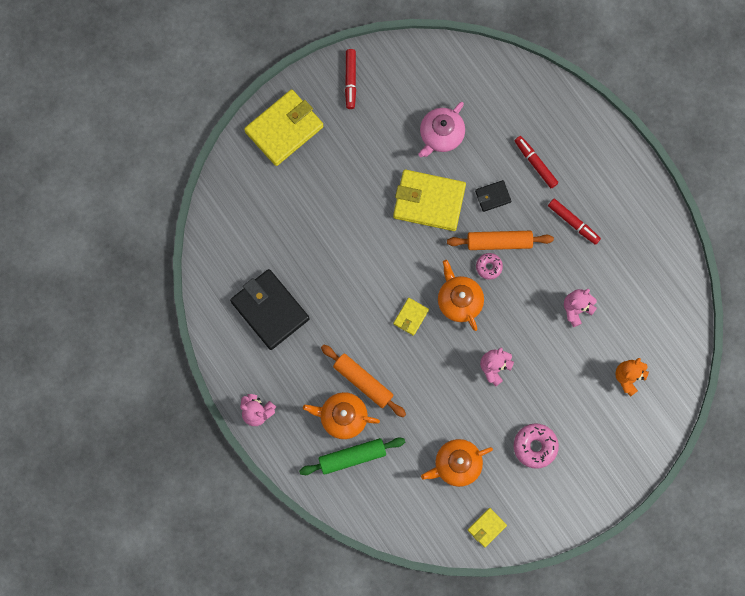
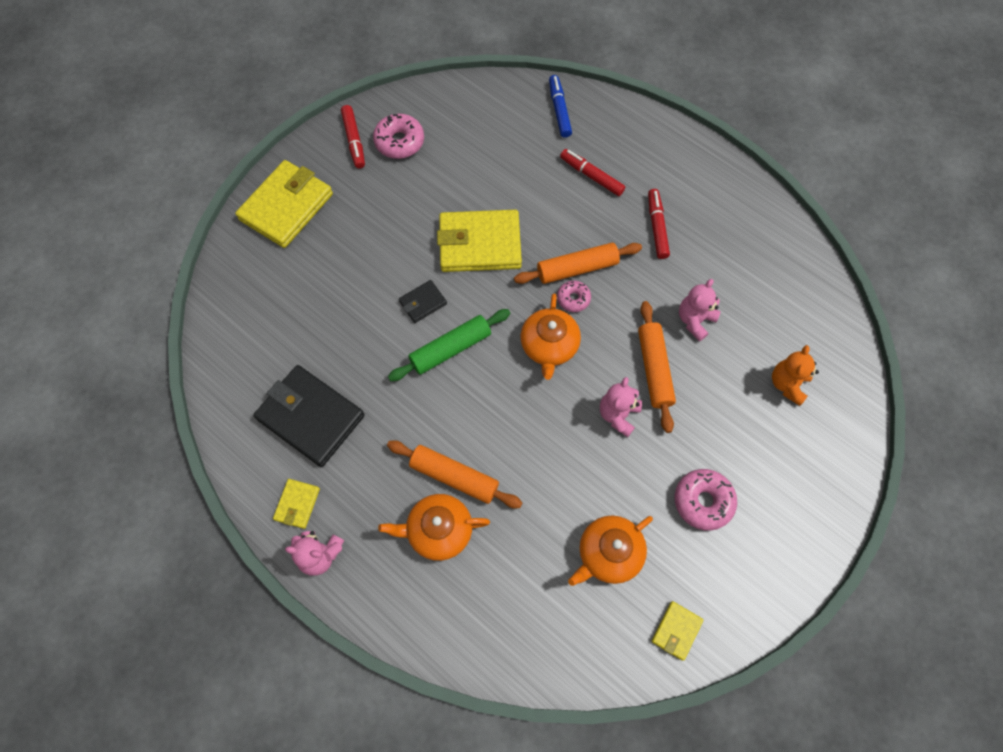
camera: 15 degrees left, 10 degrees down
green rolling pin [299,438,405,475] -> green rolling pin moved to [388,309,510,381]
yellow wallet [393,298,429,336] -> yellow wallet moved to [273,479,320,529]
pink teapot [419,102,465,157] -> none
orange teapot [438,260,484,331] -> orange teapot turned 135 degrees counterclockwise [521,293,581,380]
black wallet [475,180,511,212] -> black wallet moved to [399,280,447,323]
red marker [548,199,601,245] -> red marker turned 120 degrees counterclockwise [648,189,670,259]
none -> pink donut [373,114,424,159]
none -> blue marker [549,75,572,138]
none -> orange rolling pin [638,301,676,433]

